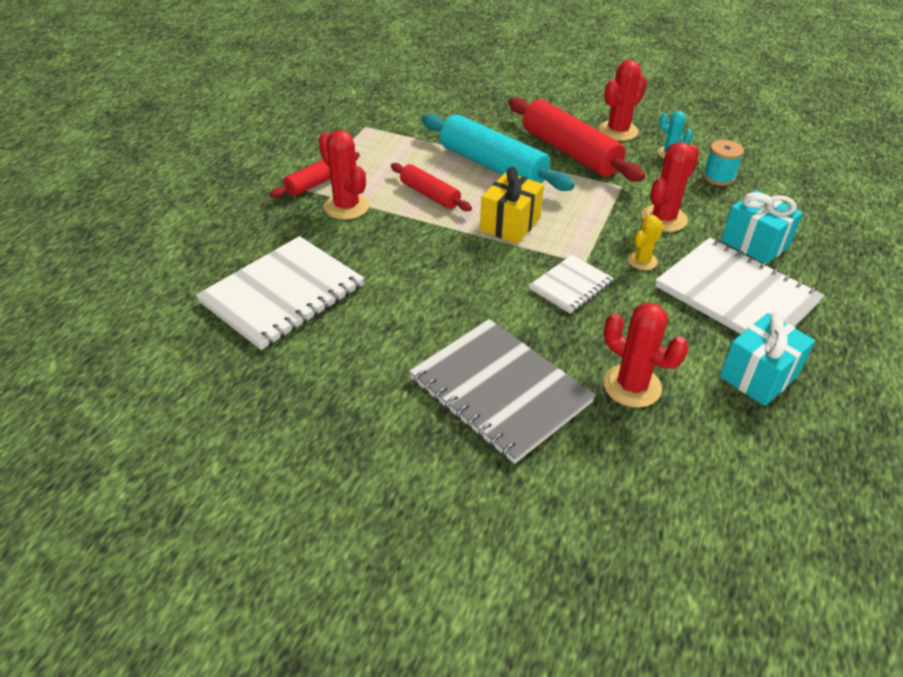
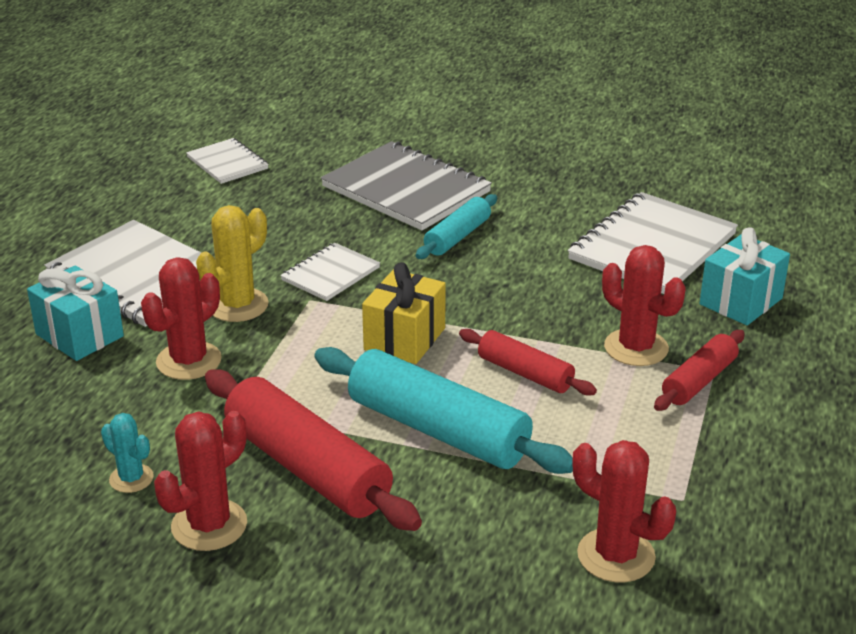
camera: 175 degrees right, 10 degrees down
red cactus [603,302,688,408] -> red cactus moved to [572,440,676,582]
yellow cactus [628,215,663,270] -> yellow cactus [196,205,269,322], size x1.66
turquoise spool [703,140,744,186] -> none
turquoise gift [720,312,815,406] -> turquoise gift moved to [700,227,790,325]
none -> white notebook [186,138,269,184]
none -> turquoise rolling pin [416,194,497,259]

